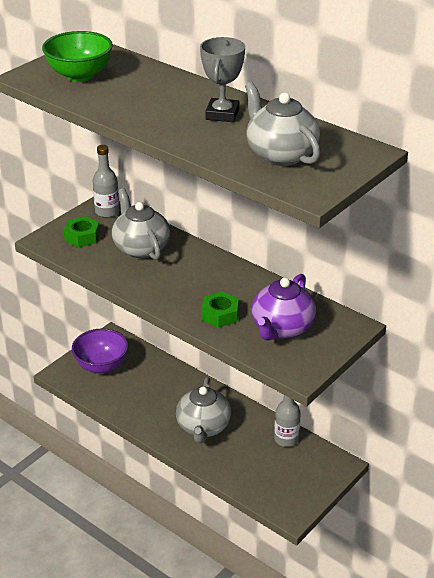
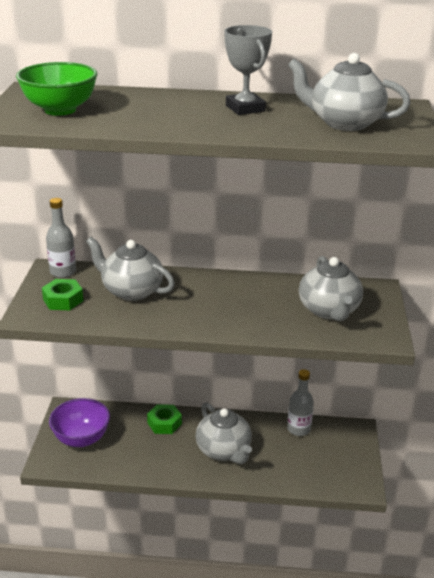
camera: 35 degrees left, 5 degrees down
green nut [202,291,239,328] -> green nut moved to [147,404,182,434]
purple teapot [251,274,316,341] -> grey teapot [299,256,363,321]

